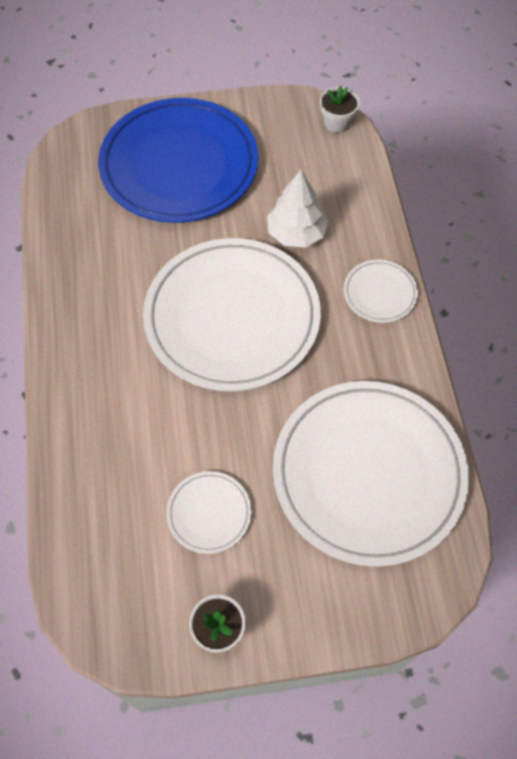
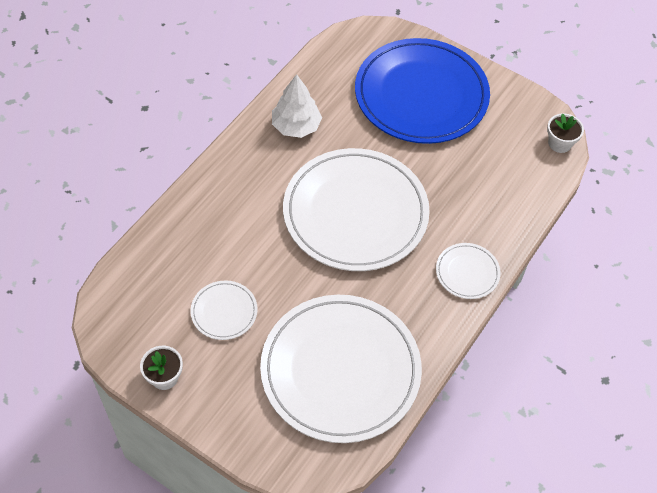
camera: 40 degrees right, 5 degrees down
white tree [267,170,328,248] -> white tree moved to [272,74,322,138]

